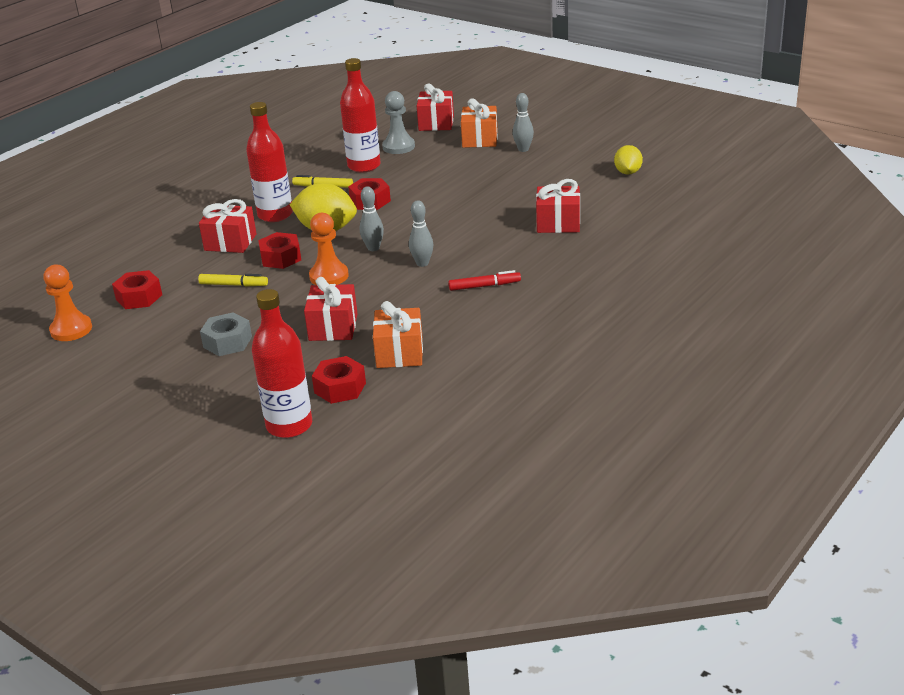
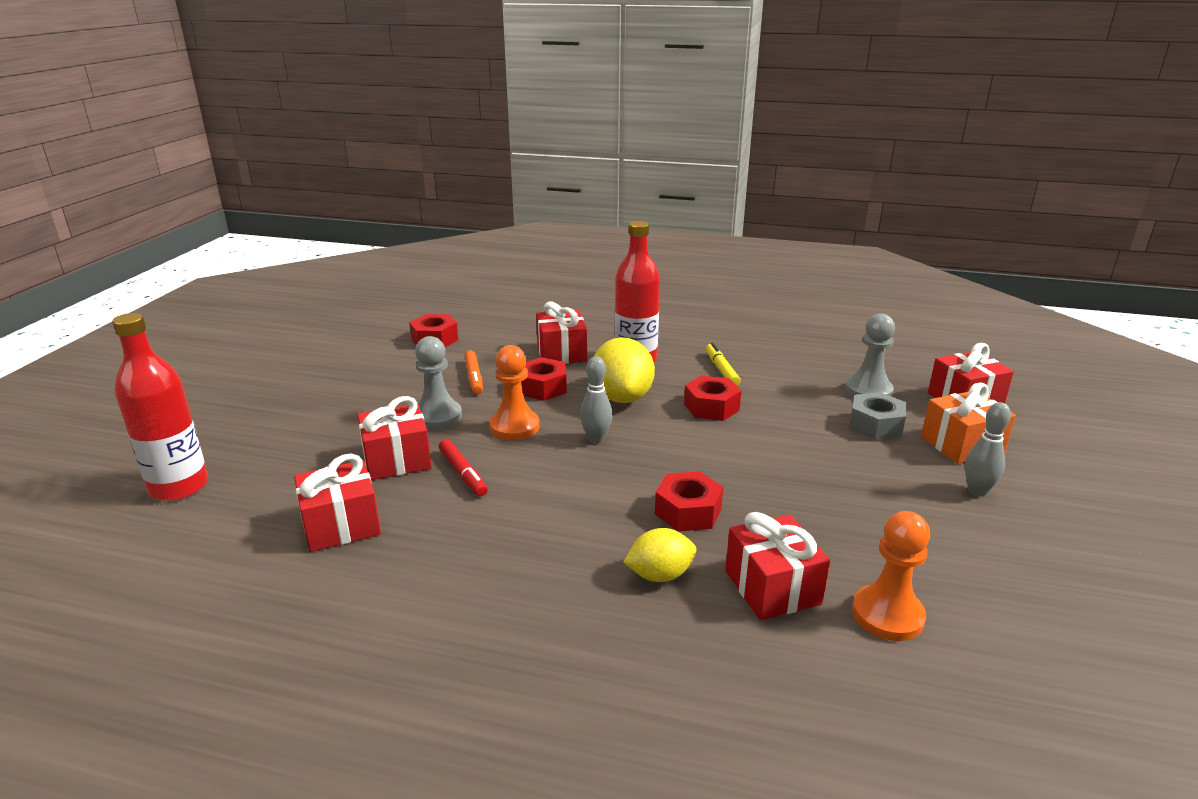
camera: 65 degrees right, 5 degrees down
orange pawn [43,265,92,341] -> orange pawn moved to [852,511,930,641]
yellow marker [198,274,268,287] -> orange marker [464,350,483,394]
grey nut [200,312,252,356] -> grey nut moved to [849,392,906,440]
red nut [312,356,366,404] -> red nut moved to [655,471,723,531]
red bottle [340,58,381,173] -> none
orange gift [373,301,423,368] -> red gift [294,454,381,552]
grey bowling pin [409,200,433,267] -> none
red marker [448,270,521,291] -> red marker moved to [439,439,488,497]
yellow lemon [614,145,643,175] -> yellow lemon moved to [623,528,696,582]
none -> grey pawn [415,336,462,429]

